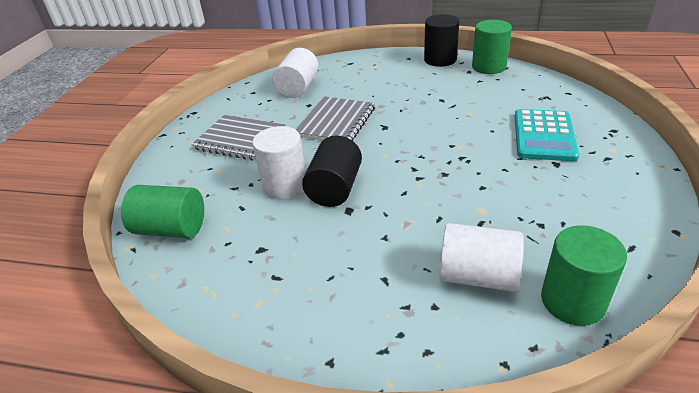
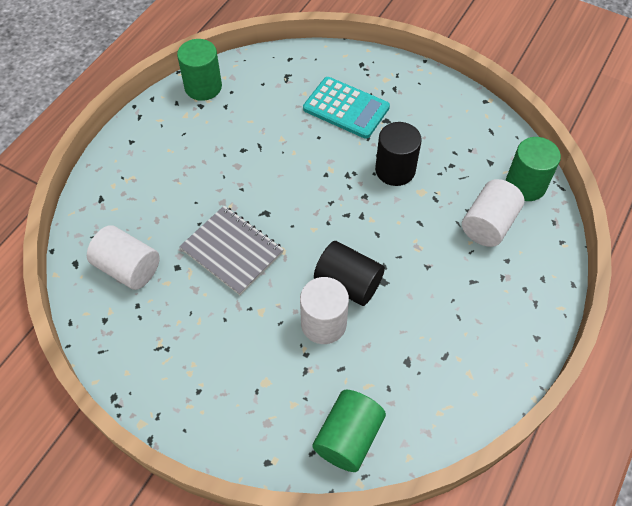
camera: 75 degrees left, 20 degrees up
grey notebook [191,115,286,161] -> none
black cylinder [424,14,459,67] -> black cylinder moved to [375,122,422,186]

